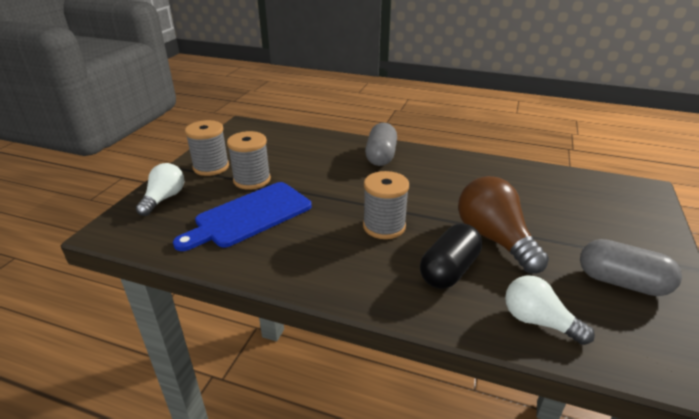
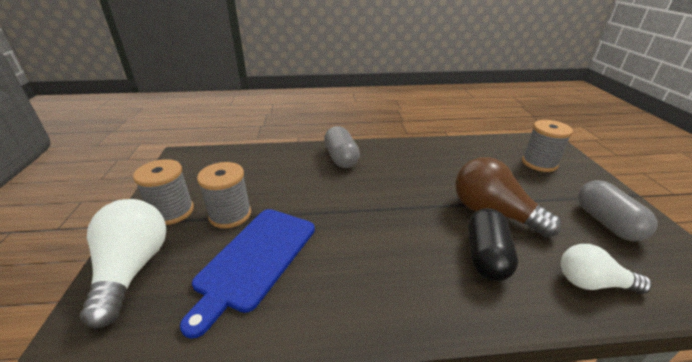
camera: 25 degrees left, 0 degrees up
white light bulb [136,163,184,216] -> white light bulb [80,199,166,329], size x1.57
grey spool [363,171,409,239] -> grey spool moved to [522,120,573,172]
grey capsule [580,239,682,296] -> grey capsule turned 75 degrees clockwise [578,180,657,241]

